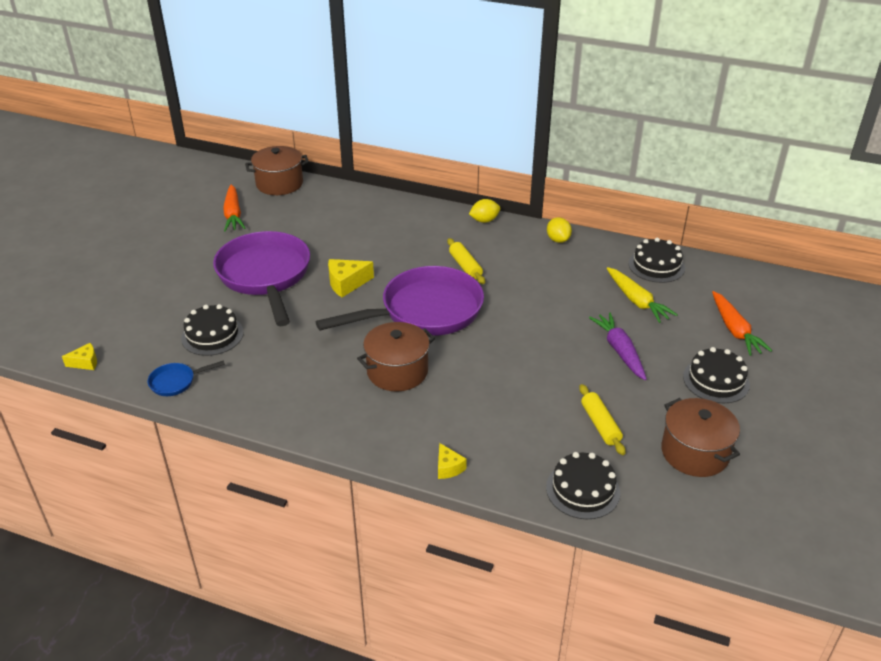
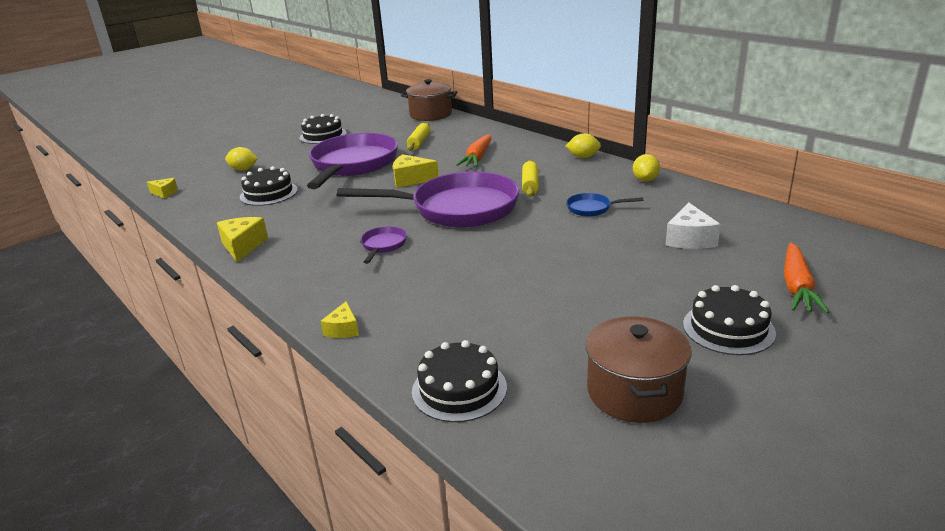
camera: 30 degrees right, 10 degrees down
blue pan [147,360,225,396] -> blue pan moved to [566,193,643,217]
orange carrot [223,185,245,231] -> orange carrot moved to [456,134,492,167]
brown pot [357,322,435,392] -> purple pan [361,226,407,264]
yellow rolling pin [579,384,626,455] -> yellow rolling pin moved to [407,123,430,151]
purple carrot [589,312,647,380] -> none
yellow carrot [607,267,678,323] -> white cheese [665,202,721,249]
black cake [628,238,685,283] -> black cake moved to [299,114,347,144]
none -> yellow cheese [217,217,268,262]
none -> yellow lemon [225,147,258,171]

